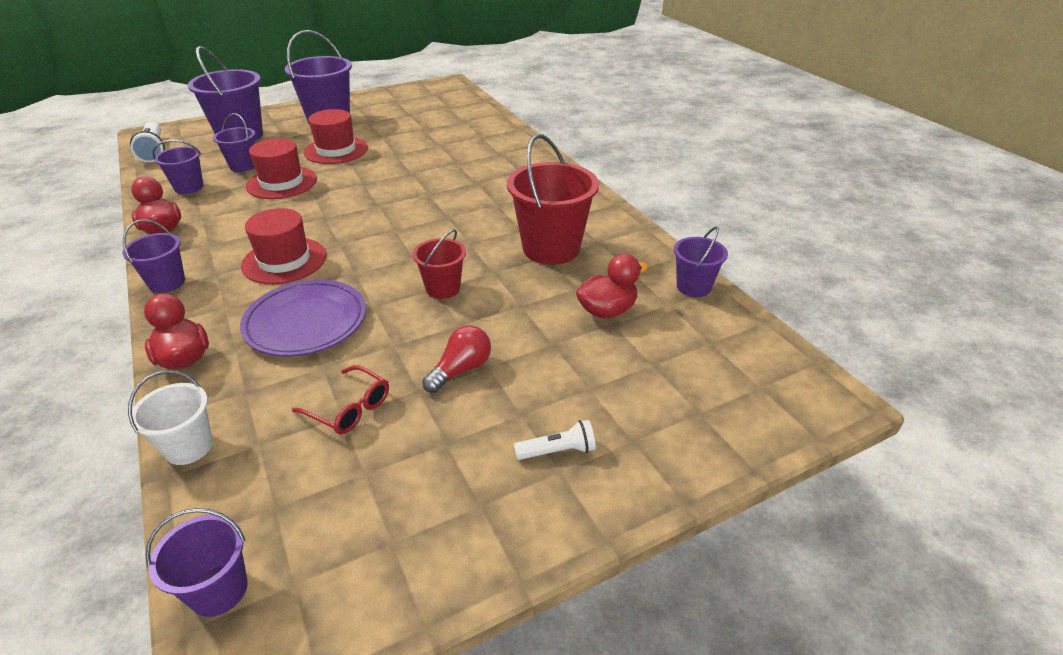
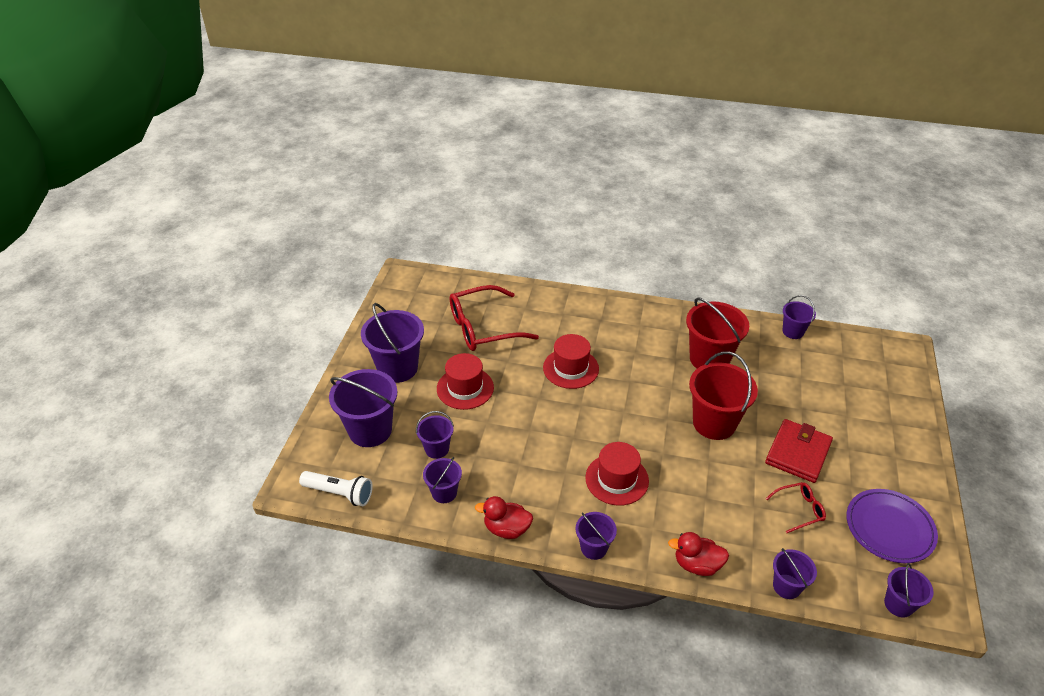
camera: 50 degrees left, 5 degrees up
white bucket [128,371,213,465] -> purple bucket [773,548,817,599]
purple plate [240,280,366,356] -> purple plate moved to [846,489,938,563]
red hat [246,138,317,199] -> red hat moved to [543,334,599,389]
red bucket [413,229,466,299] -> red bucket [689,352,758,440], size x1.83
red light bulb [422,325,491,393] -> red wallet [765,419,833,483]
white flashlight [514,420,596,460] -> none
red duck [576,254,648,318] -> none
none -> red glasses [450,285,539,351]

